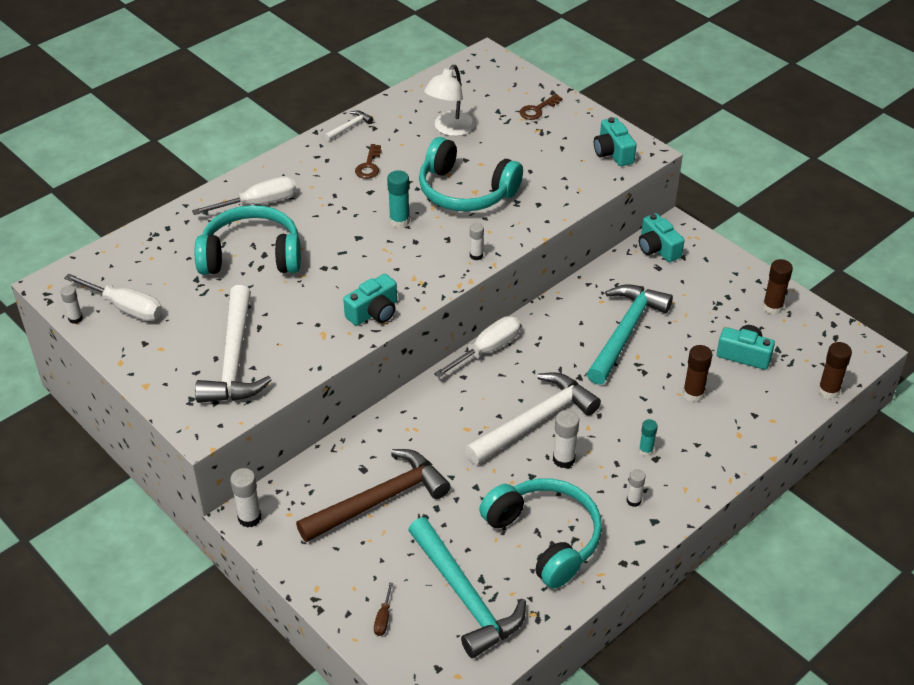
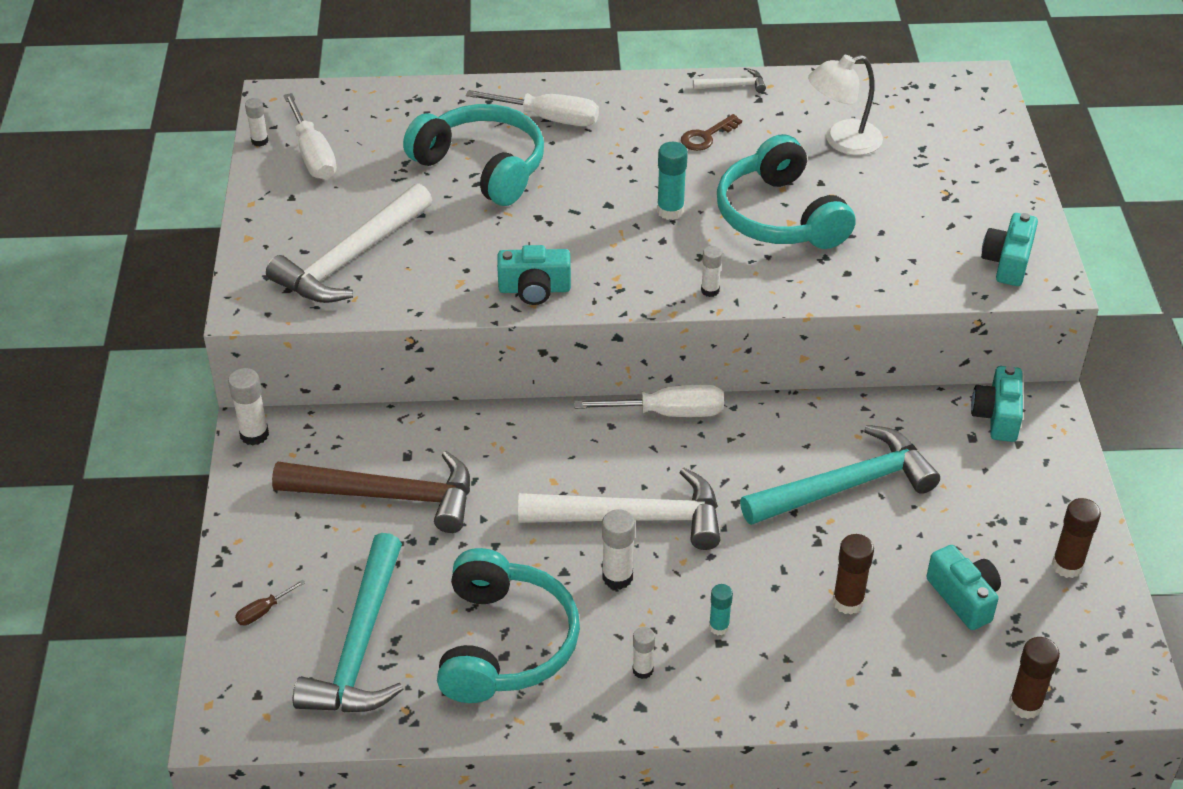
camera: 40 degrees right, 0 degrees up
brown key [520,94,563,120] -> none

